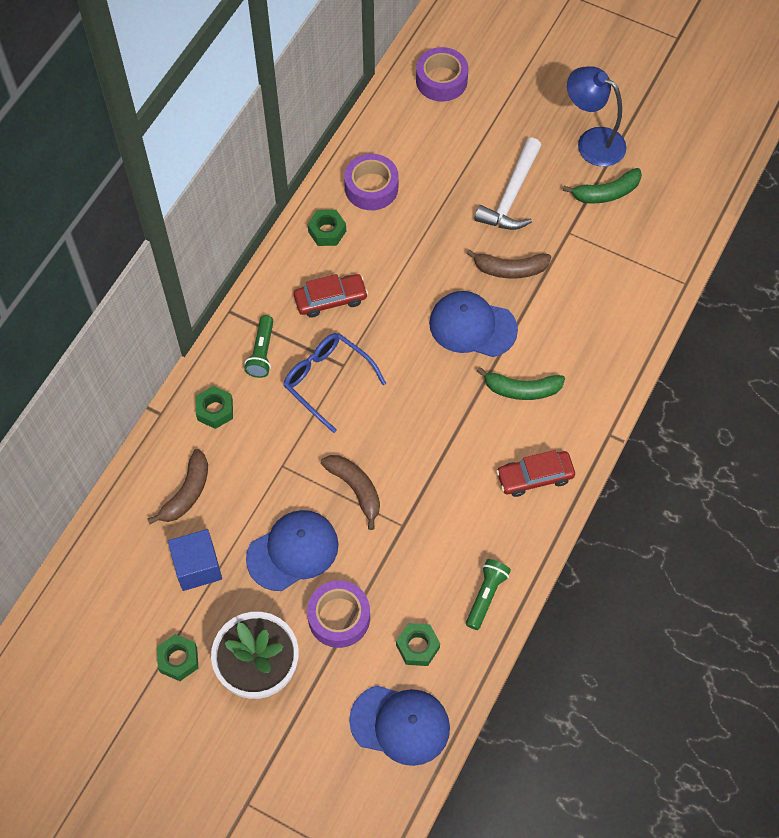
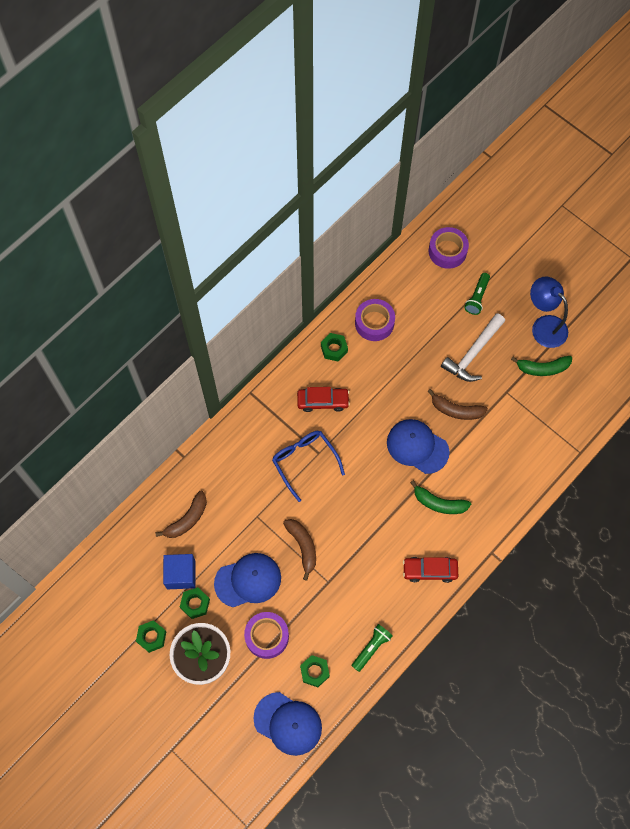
camera: 15 degrees right, 5 degrees up
green nut [196,386,233,429] -> green nut moved to [180,587,210,619]
green flashlight [244,315,273,378] -> green flashlight moved to [464,273,490,315]

